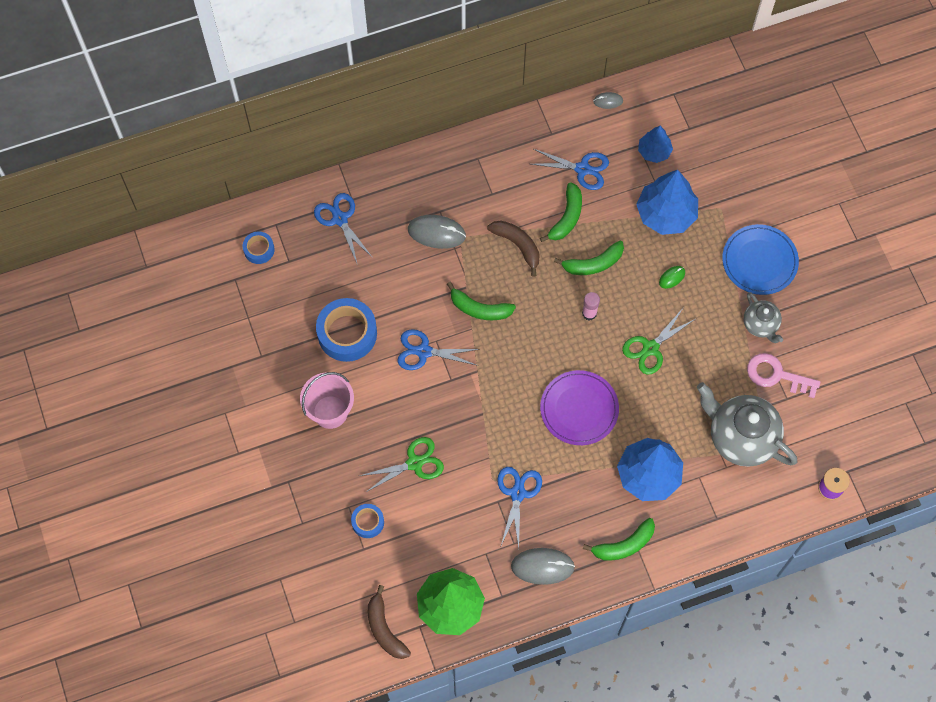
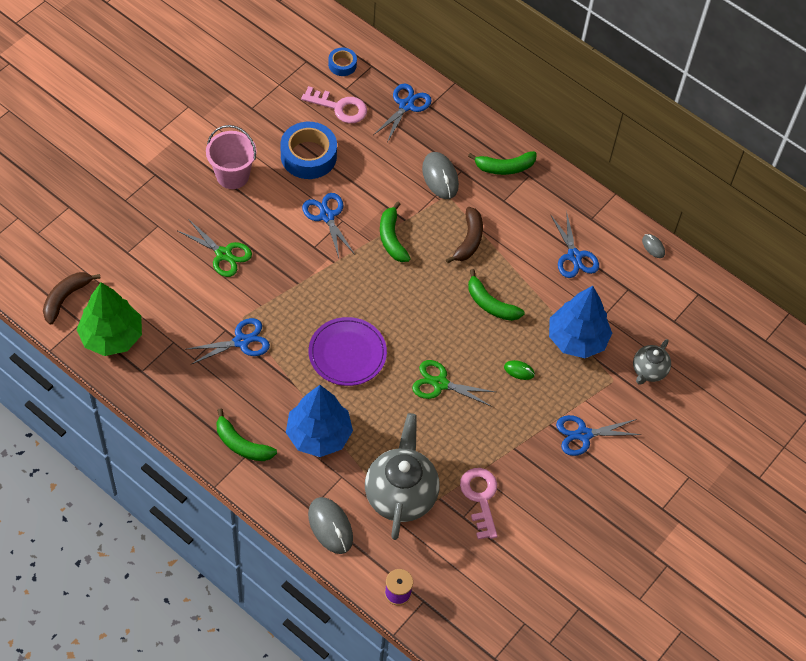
camera: 55 degrees right, 10 degrees down
blue tape [351,504,384,538] -> none
grey mouse [511,548,575,585] -> grey mouse moved to [308,497,353,554]
green banana [540,182,582,242] -> green banana moved to [468,151,537,175]
pink glue stick [582,292,600,320] -> none
blue tree [638,126,673,163] -> none
blue plate [722,224,799,295] -> blue scissors [556,415,642,456]
grey teapot [744,292,783,343] -> grey teapot moved to [633,339,671,385]
none -> pink key [301,86,367,123]

